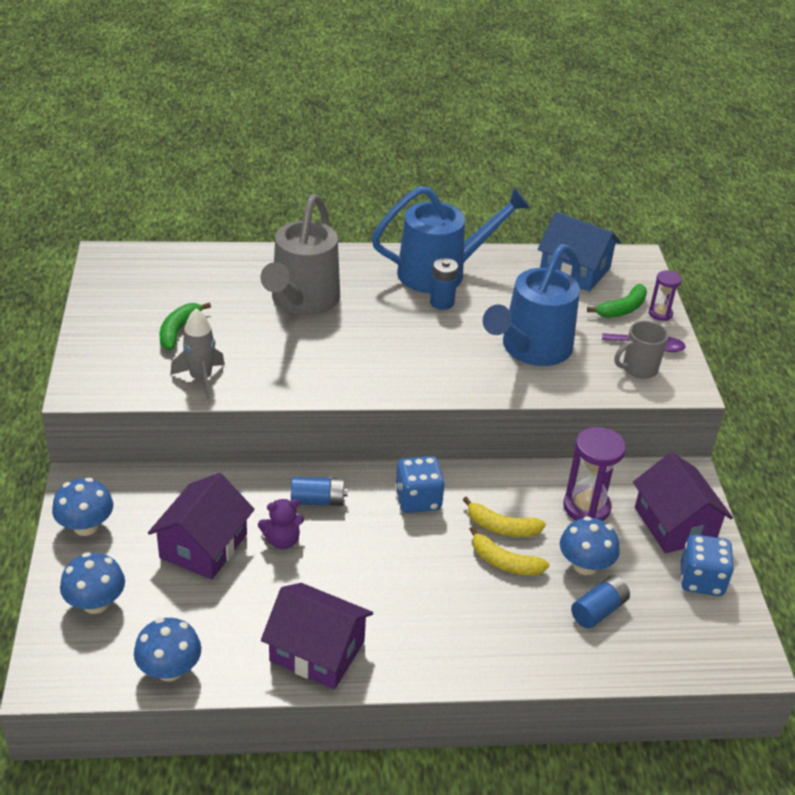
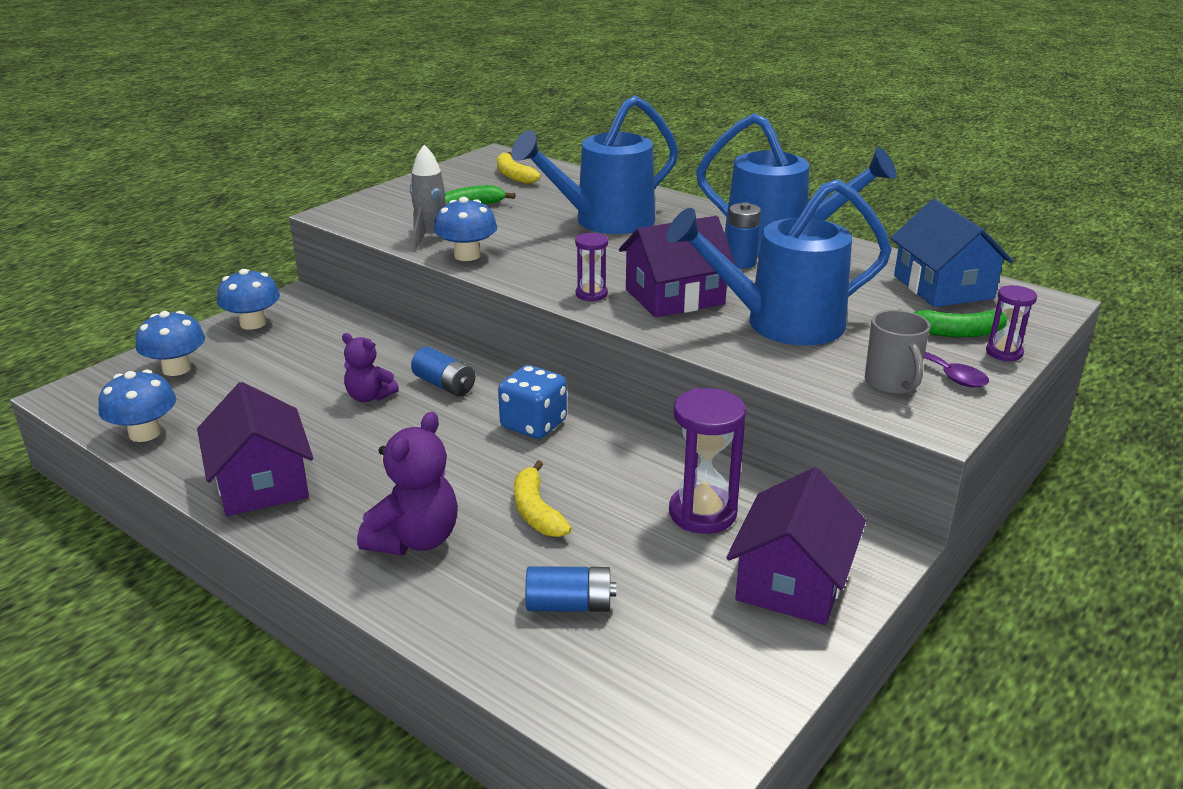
camera: 45 degrees right, 10 degrees down
purple house [148,473,255,579] -> purple house moved to [619,216,736,318]
grey watering can [260,194,340,315] -> blue watering can [511,96,678,234]
yellow banana [463,496,546,537] -> yellow banana moved to [497,152,541,184]
blue mushroom [560,516,619,575] -> blue mushroom moved to [434,197,497,261]
grey mug [614,321,668,379] -> grey mug turned 120 degrees counterclockwise [865,310,931,395]
blue dice [681,534,734,596] -> none
none -> purple teddy bear [357,412,458,555]
none -> purple hourglass [575,233,608,302]

